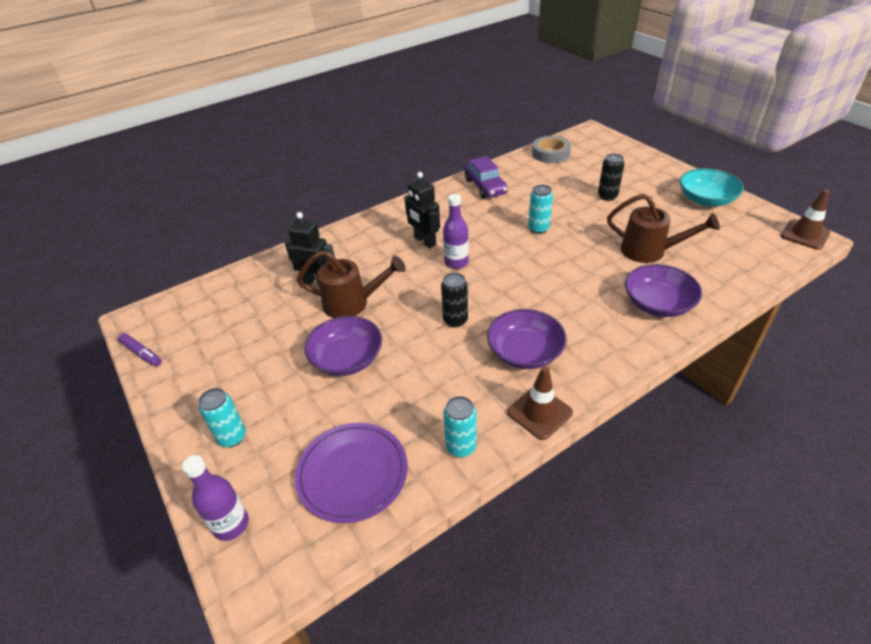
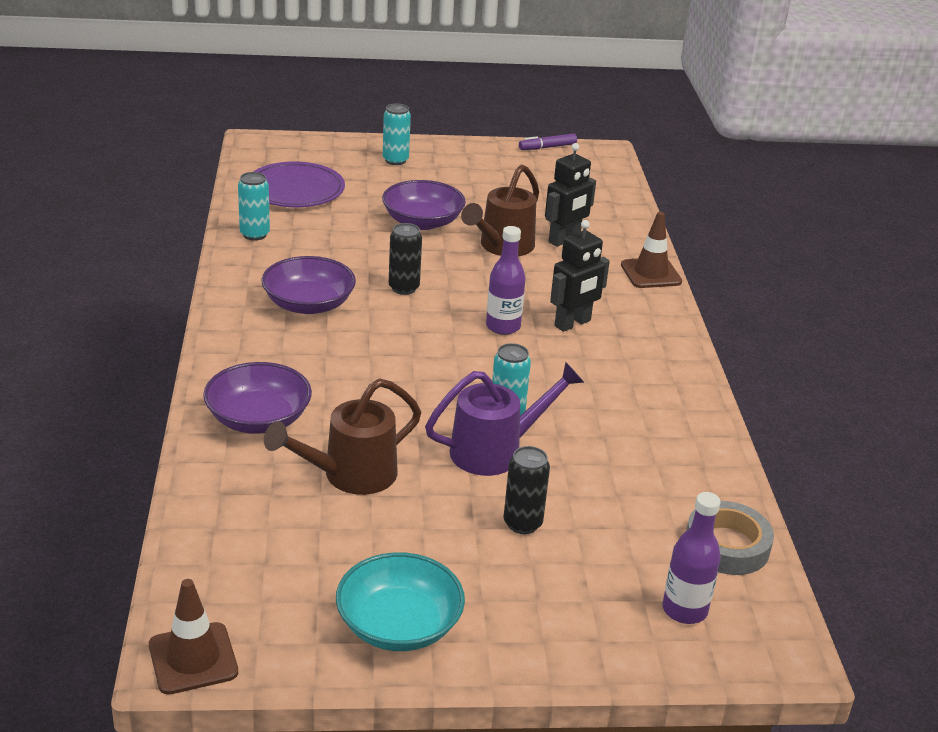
camera: 115 degrees right, 10 degrees down
purple bottle [182,455,249,541] -> purple bottle moved to [662,492,721,624]
black robot [404,172,440,248] -> black robot turned 150 degrees clockwise [550,220,610,332]
purple car [465,156,508,199] -> none
brown traffic cone [507,366,573,440] -> brown traffic cone moved to [621,212,682,288]
none -> purple watering can [425,362,584,476]

